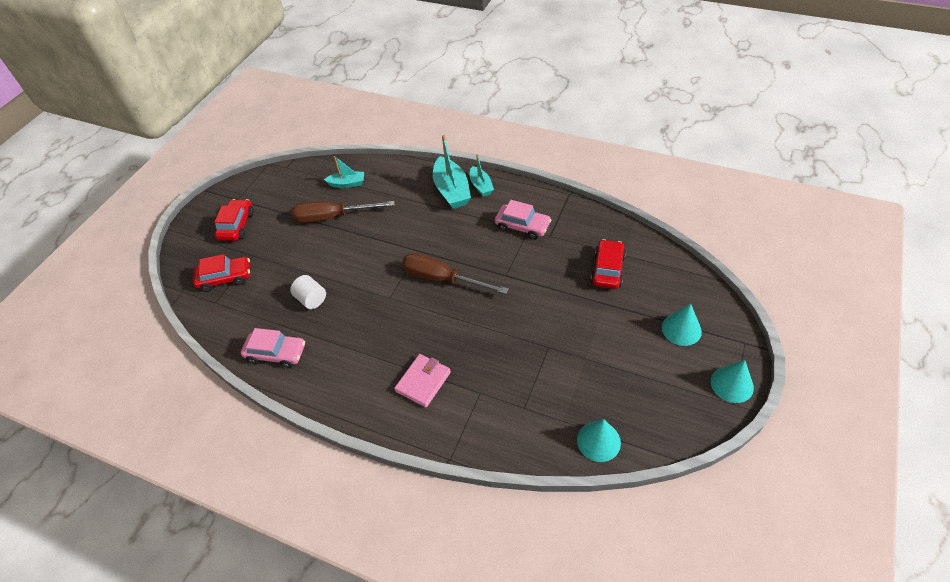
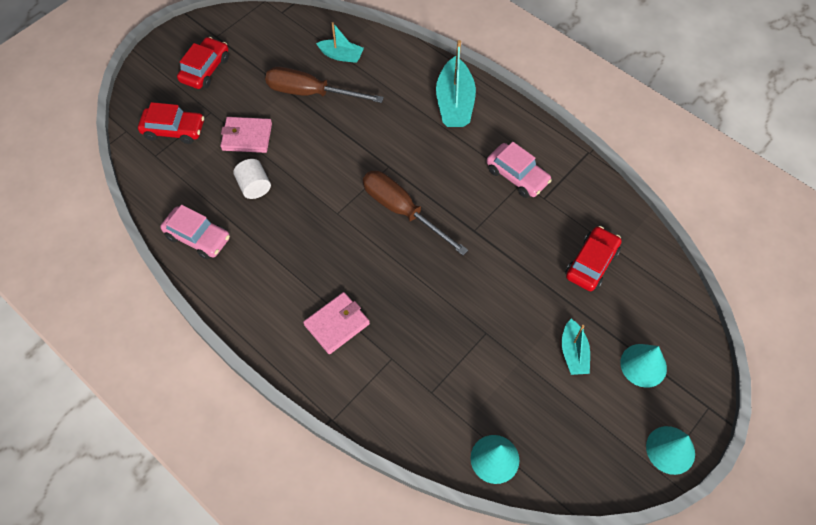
camera: 15 degrees right, 10 degrees up
turquoise boat [470,154,494,197] -> turquoise boat moved to [562,319,590,375]
none -> pink wallet [220,117,272,153]

